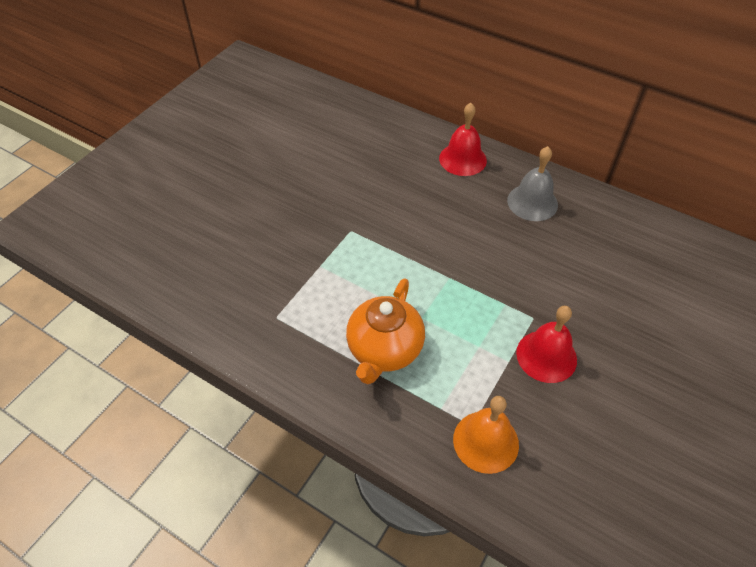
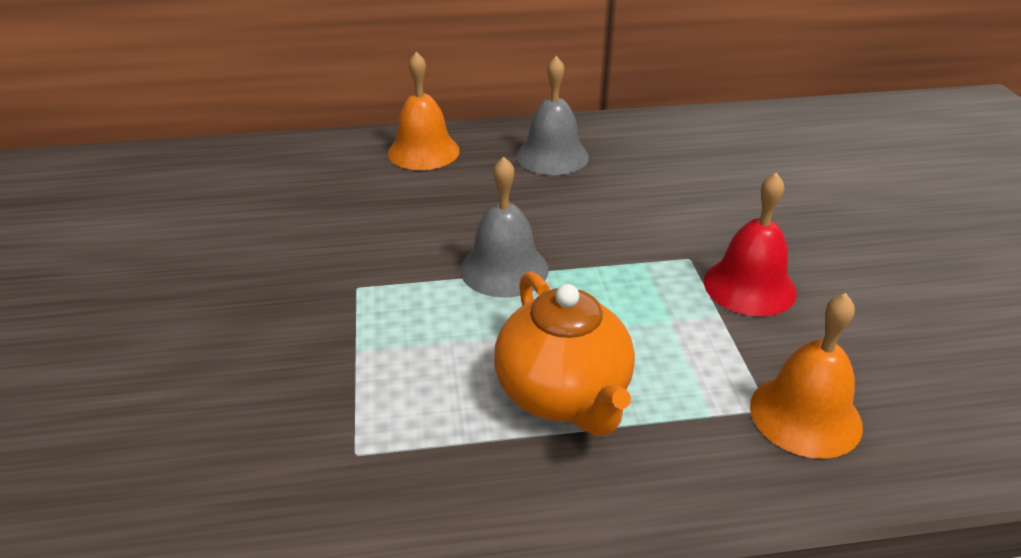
camera: 40 degrees left, 15 degrees down
red bell [439,103,487,176] -> orange bell [388,52,460,170]
none -> grey bell [460,157,549,298]

